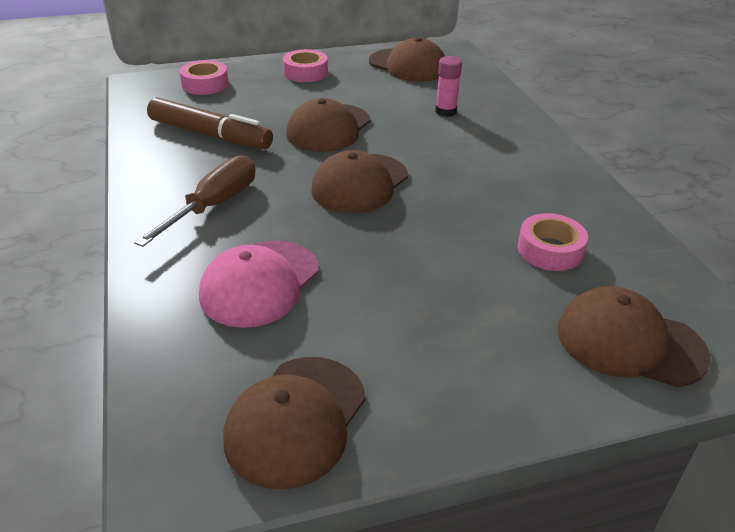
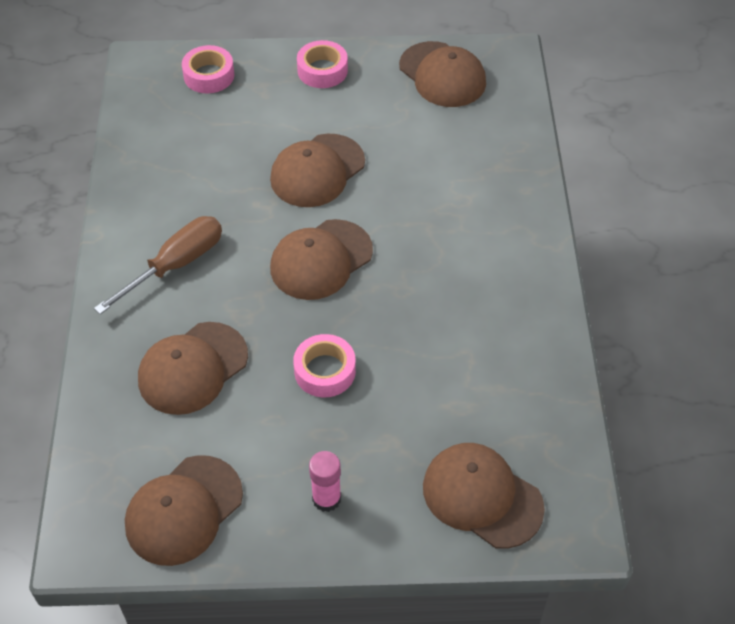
camera: 15 degrees right, 15 degrees up
brown marker [147,97,273,149] -> none
pink cap [199,241,319,328] -> brown cap [138,322,248,415]
pink glue stick [435,56,462,117] -> pink glue stick moved to [309,451,341,512]
pink tape [518,213,588,271] -> pink tape moved to [293,334,356,397]

